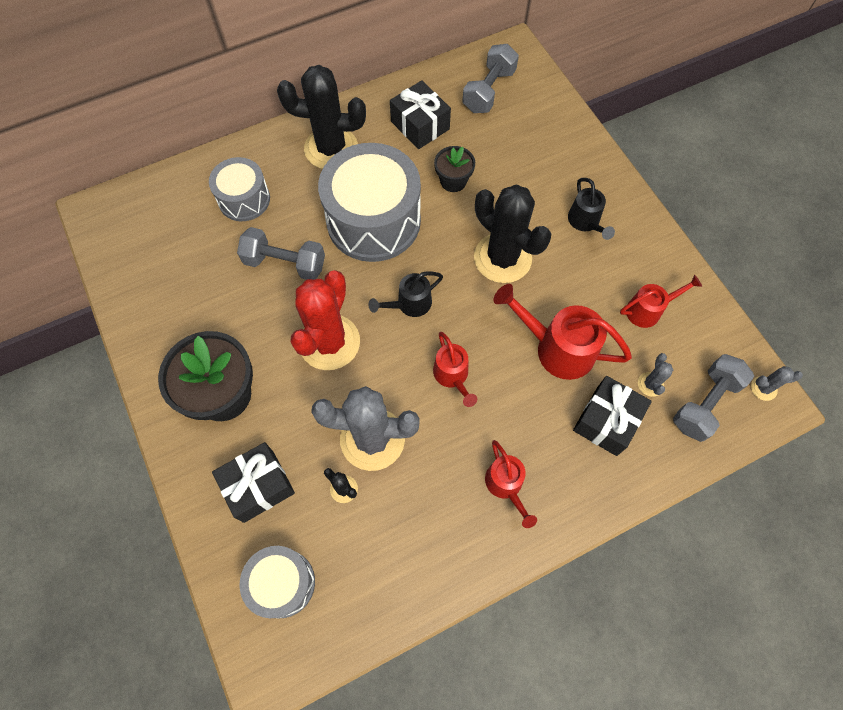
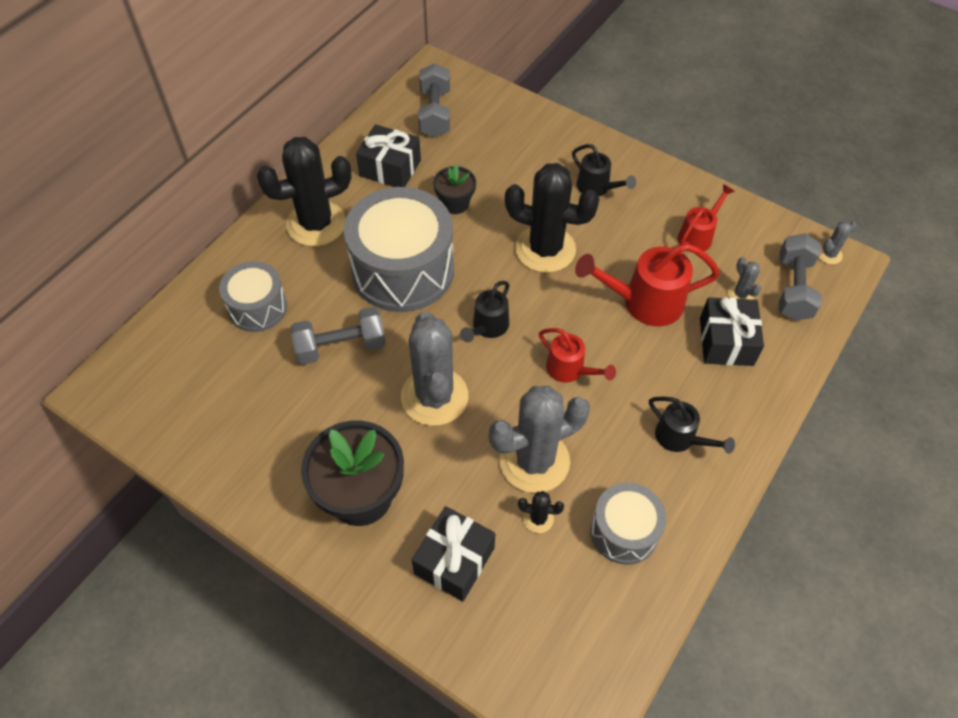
camera: 30 degrees left, 10 degrees down
grey drum [240,546,315,618] -> grey drum moved to [590,483,666,565]
red cactus [290,270,360,370] -> grey cactus [401,312,468,426]
red watering can [485,440,537,528] -> black watering can [649,397,735,454]

